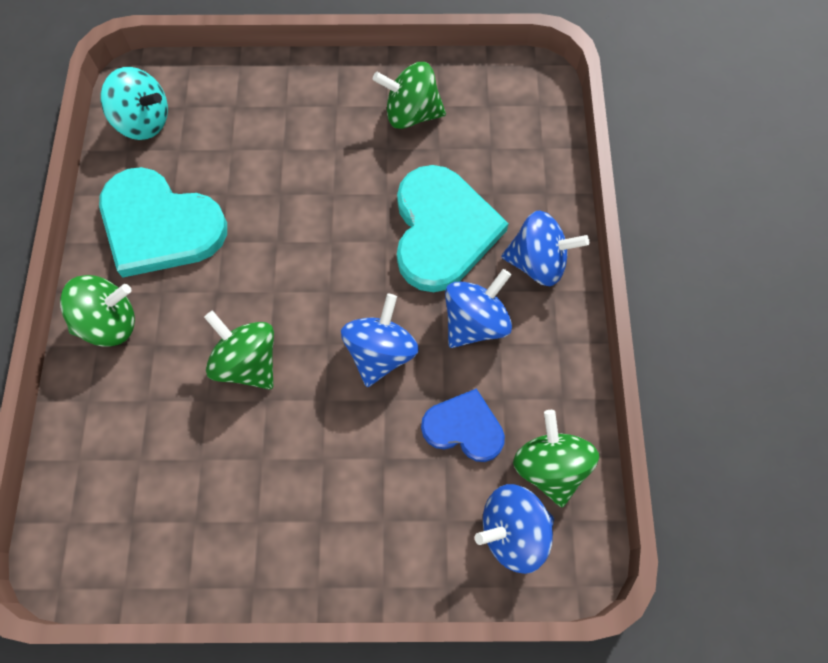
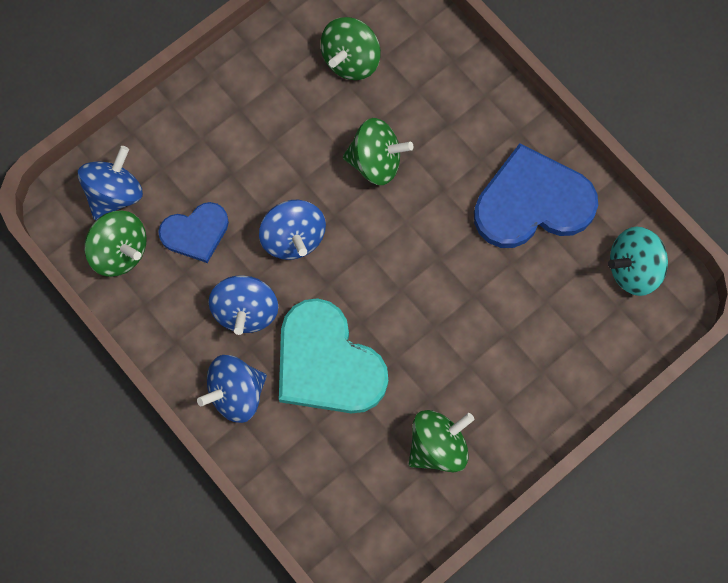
camera: 140 degrees right, 5 degrees up
green spinning top [60,275,135,347] -> green spinning top moved to [321,17,381,80]
turquoise heart [99,167,227,277] -> blue heart [474,143,598,248]

